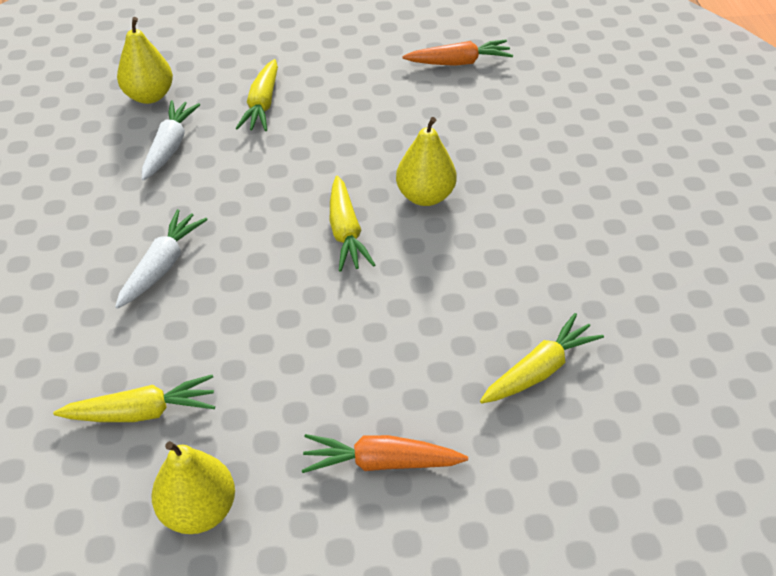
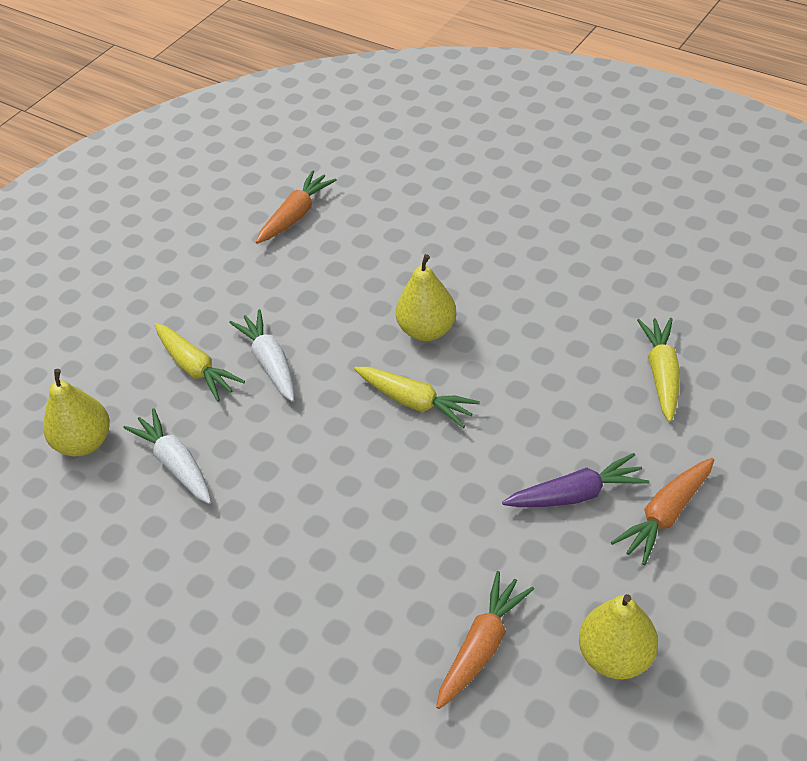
camera: 45 degrees left, 0 degrees up
yellow carrot [53,375,215,422] -> orange carrot [436,571,534,709]
white carrot [115,209,208,309] -> white carrot moved to [229,309,294,402]
none -> purple carrot [502,453,649,507]

